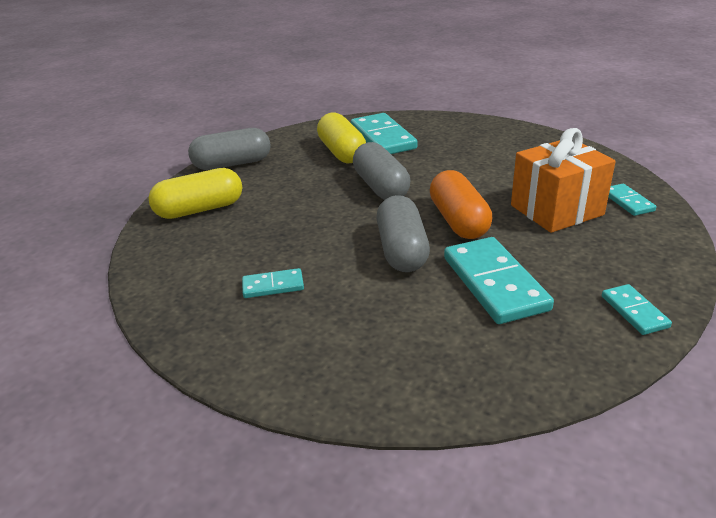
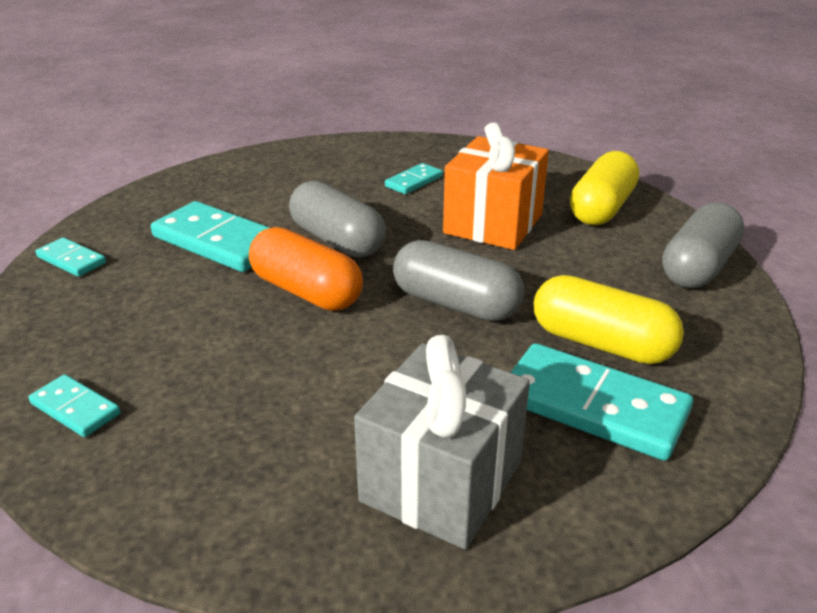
camera: 140 degrees right, 0 degrees up
orange gift [511,128,616,233] -> orange gift moved to [443,122,549,250]
none -> grey gift [354,335,530,549]

